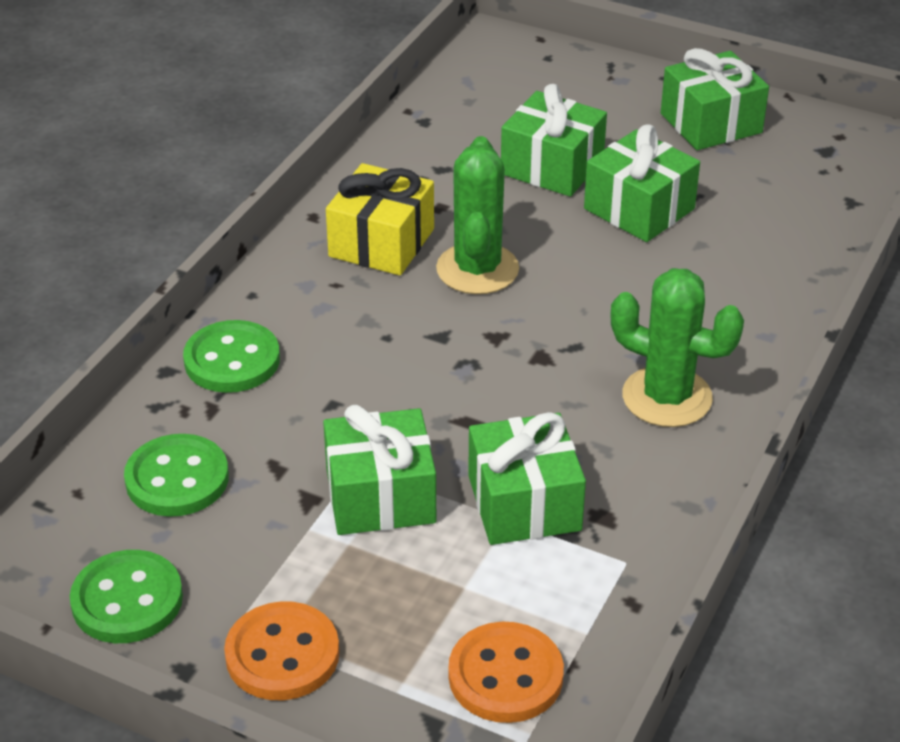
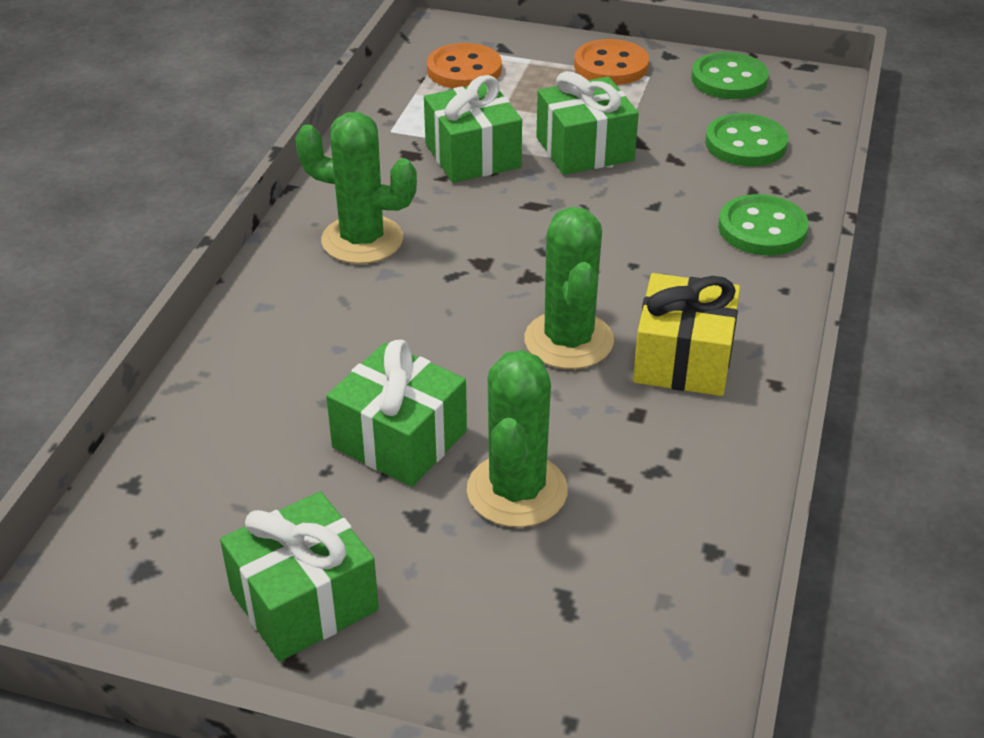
camera: 170 degrees right, 0 degrees up
green gift [501,84,607,197] -> green cactus [467,350,568,527]

